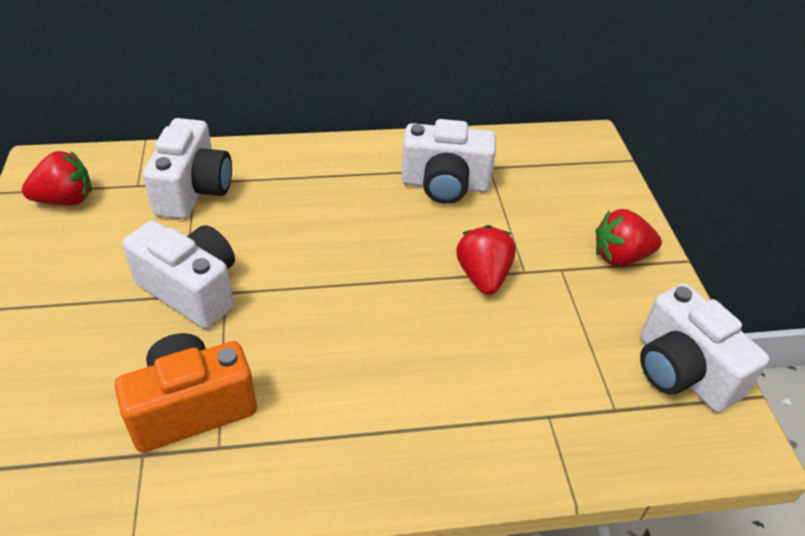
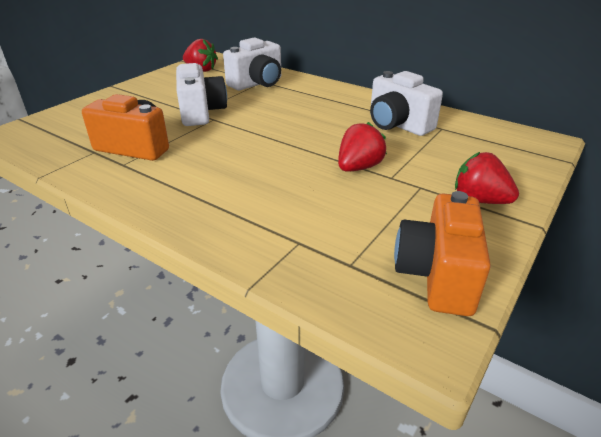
camera: 45 degrees right, 10 degrees down
white camera [640,283,769,412] -> orange camera [394,191,491,316]

